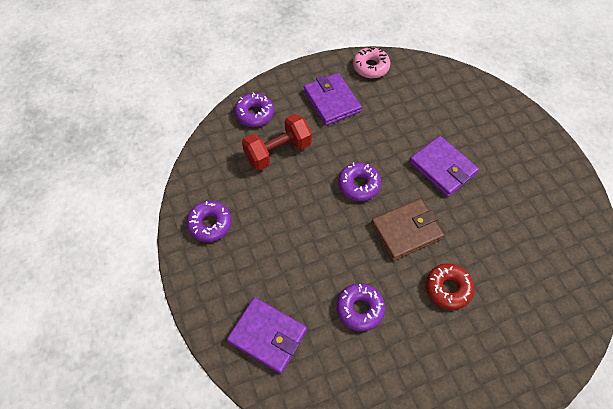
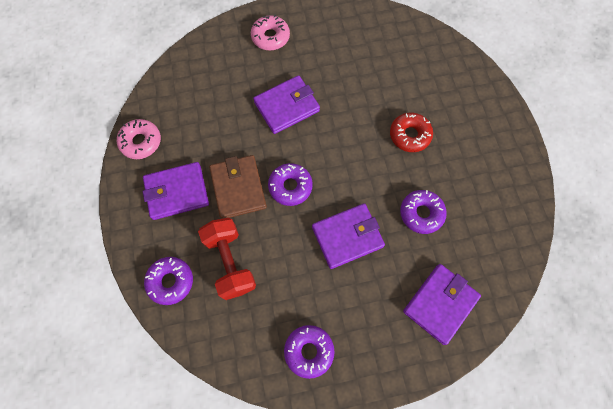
camera: 80 degrees left, 10 degrees up
brown wallet [371,199,444,261] -> brown wallet moved to [209,155,267,219]
none -> pink donut [251,15,290,50]
none -> purple wallet [312,203,385,269]

